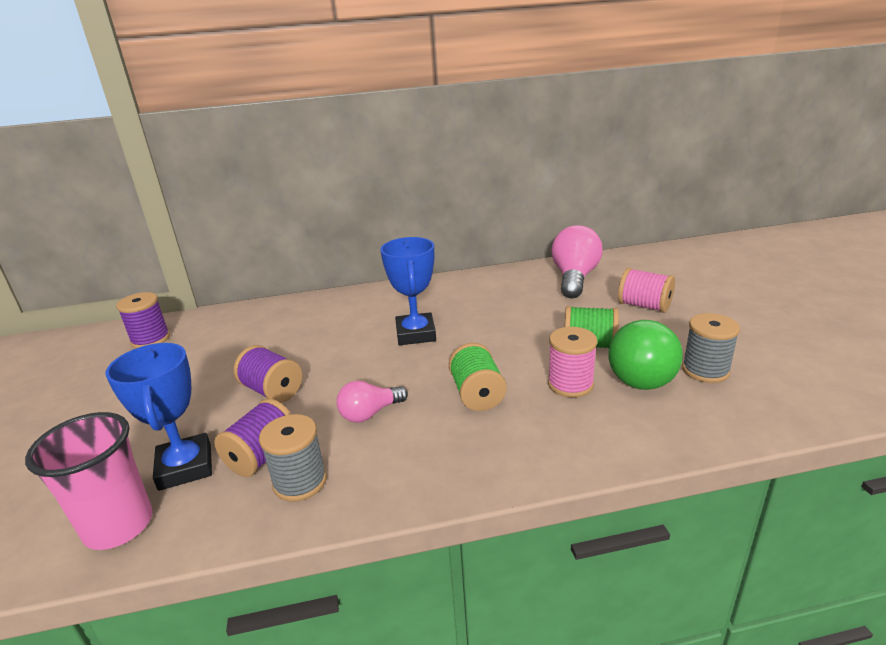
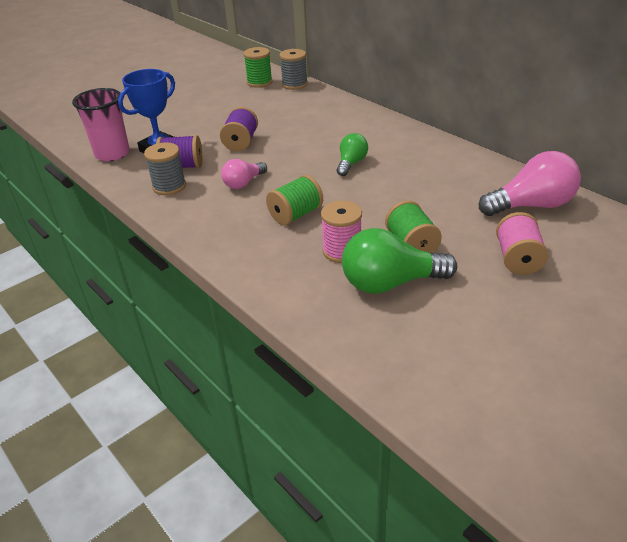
camera: 60 degrees right, 10 degrees up
purple spool [116,292,170,348] -> green spool [243,47,273,88]
pink light bulb [337,381,408,423] -> pink light bulb turned 75 degrees counterclockwise [221,159,267,189]
blue trophy [380,237,436,345] -> green light bulb [337,133,368,176]
grey spool [682,313,740,383] -> grey spool moved to [279,49,308,90]

